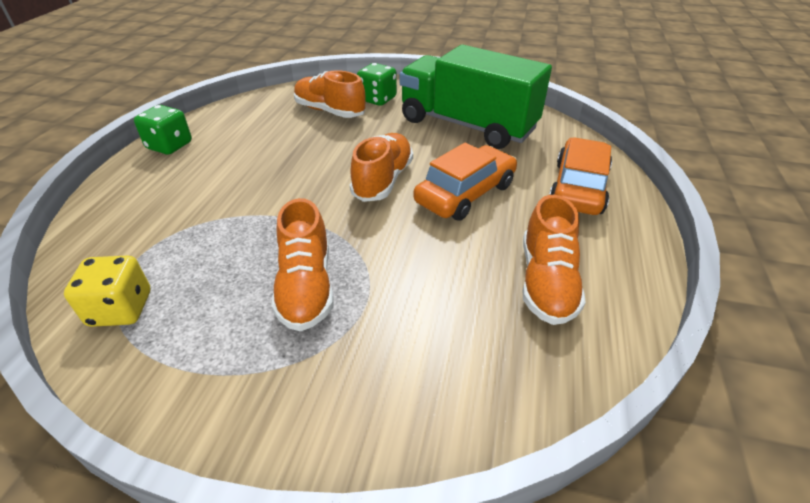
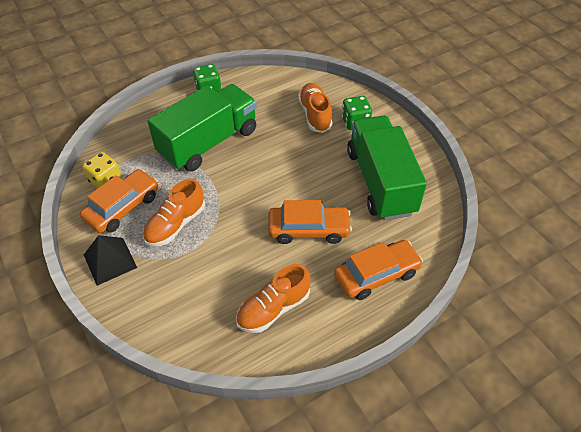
camera: 45 degrees right, 10 degrees up
orange shoe [350,133,413,202] -> none
none -> orange car [80,169,158,233]
none -> black pyramid [84,235,137,286]
none -> green truck [147,84,257,172]

